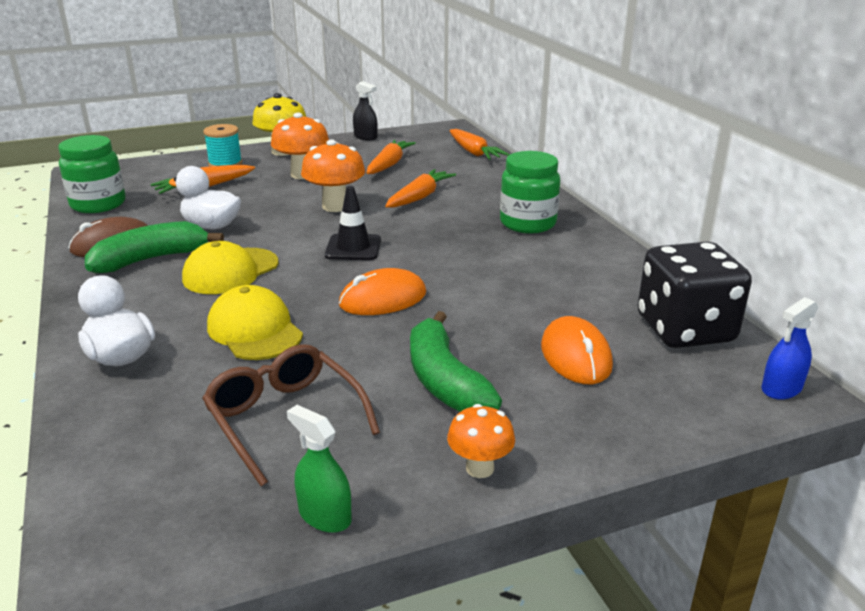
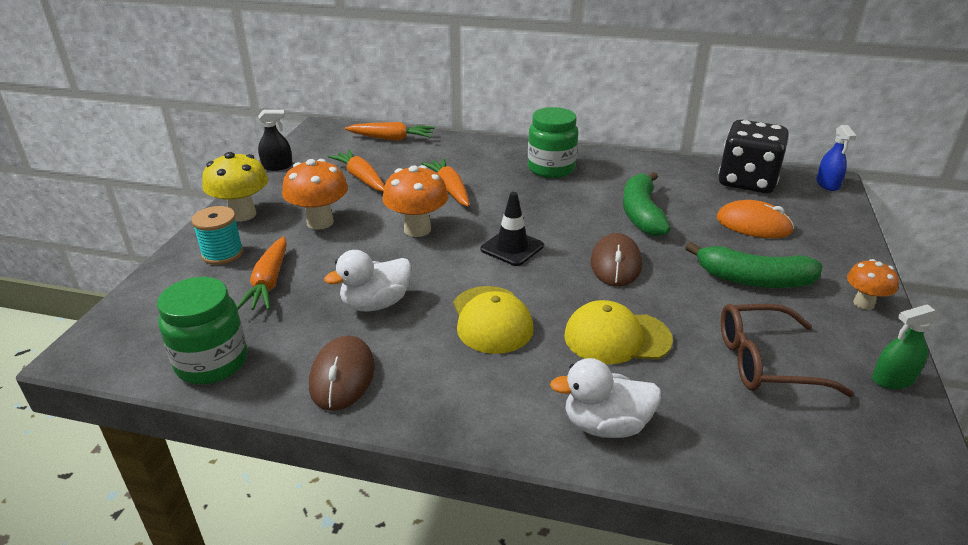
camera: 55 degrees left, 5 degrees up
green banana [85,221,224,273] -> green banana moved to [623,172,670,237]
orange mouse [339,268,426,315] -> brown mouse [590,233,642,286]

